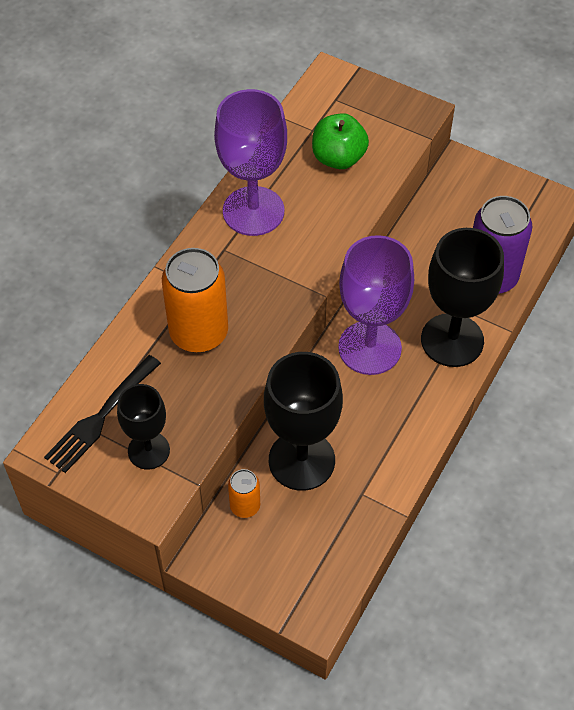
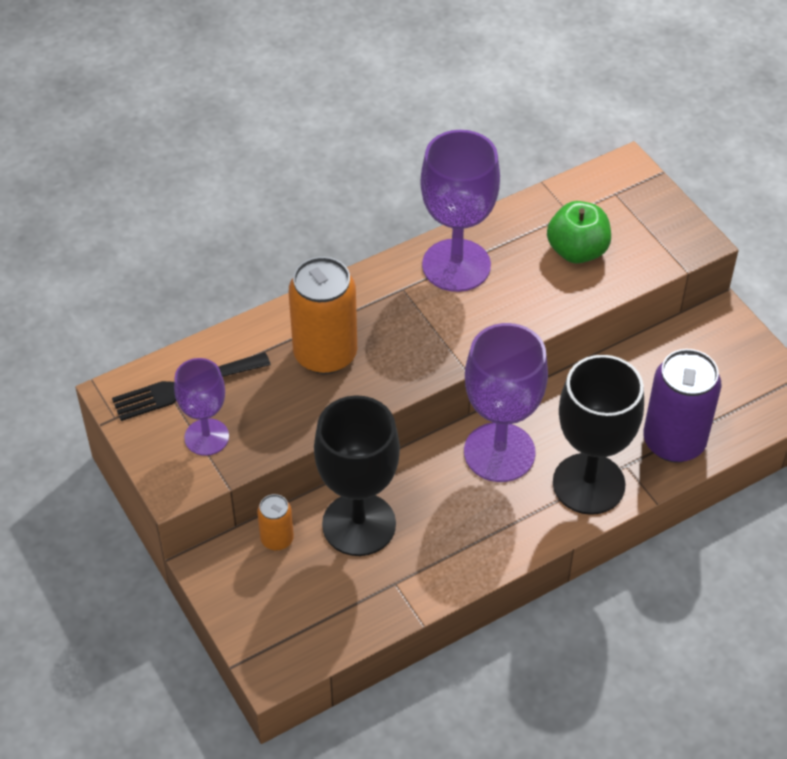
camera: 30 degrees right, 5 degrees down
black goblet [117,384,170,470] -> purple goblet [174,358,229,456]

